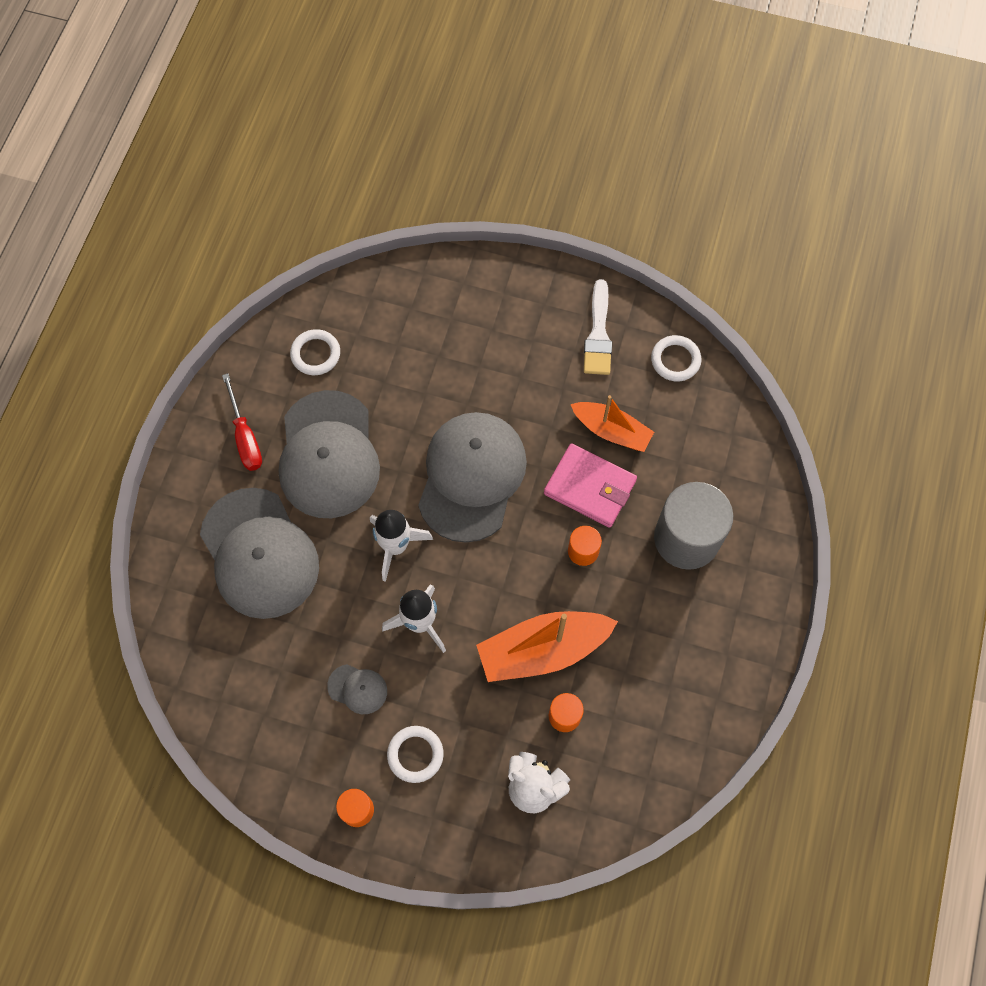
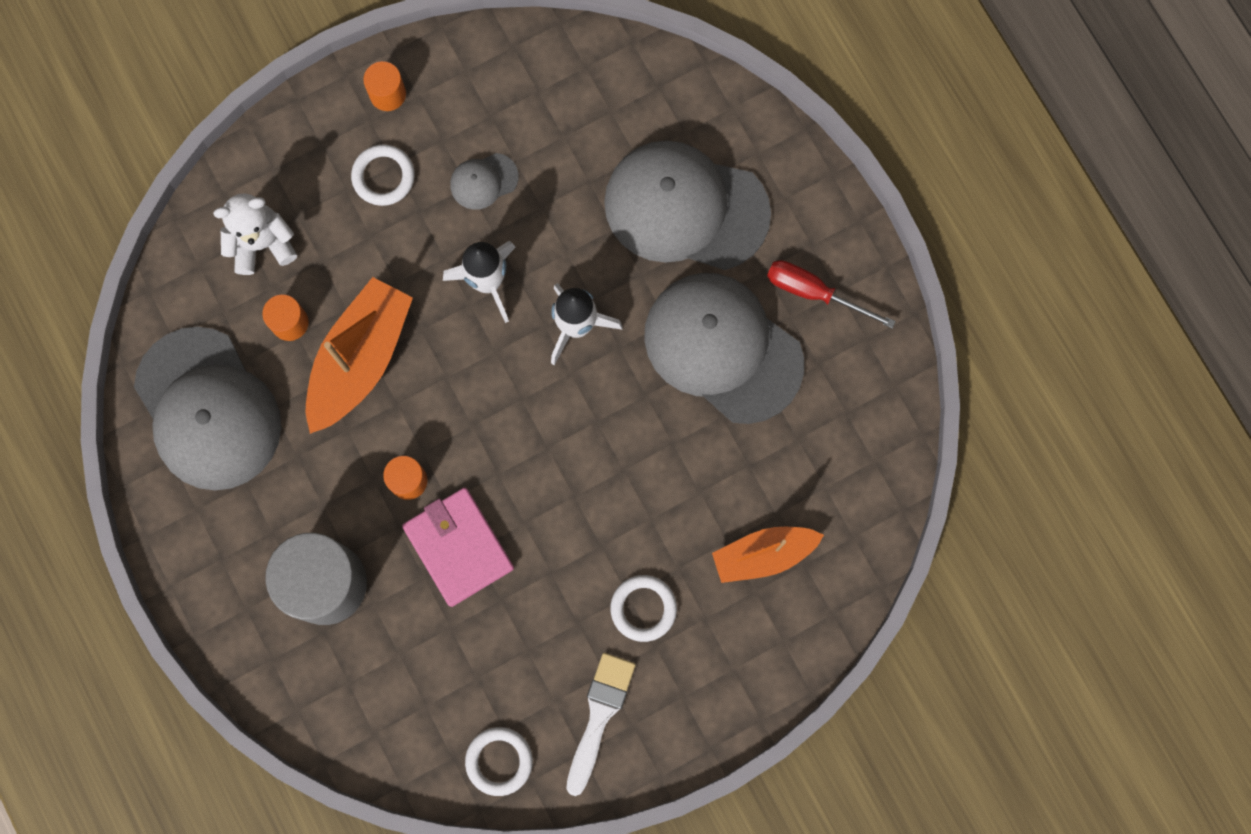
camera: 135 degrees right, 10 degrees up
white ring [290,329,340,375] -> white ring moved to [610,575,677,642]
grey cap [418,412,527,543] -> grey cap moved to [134,327,281,490]
pink wallet [544,443,637,528] -> pink wallet turned 75 degrees clockwise [402,488,514,607]
orange boat [570,395,654,452] -> orange boat moved to [712,527,824,583]
white brush [584,279,612,375] -> white brush turned 60 degrees clockwise [566,653,636,796]

